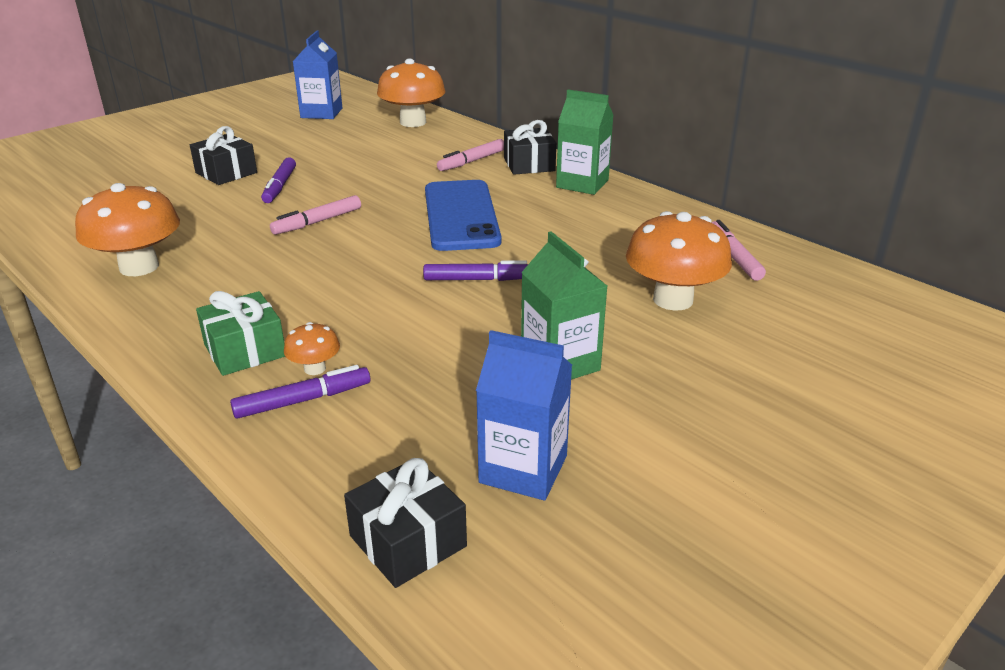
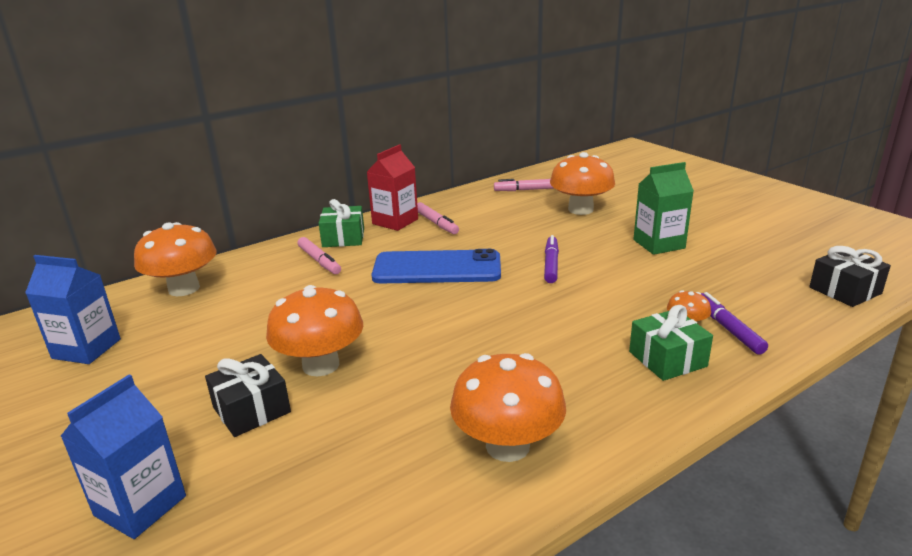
camera: 80 degrees left, 5 degrees down
purple marker [261,157,296,203] -> orange mushroom [266,285,363,377]
pink marker [270,195,361,235] -> pink marker moved to [417,202,459,234]
blue carton [476,330,572,501] -> blue carton moved to [60,374,186,539]
black gift [504,120,556,175] -> green gift [319,199,364,247]
green carton [556,89,614,195] -> red carton [367,144,418,231]

